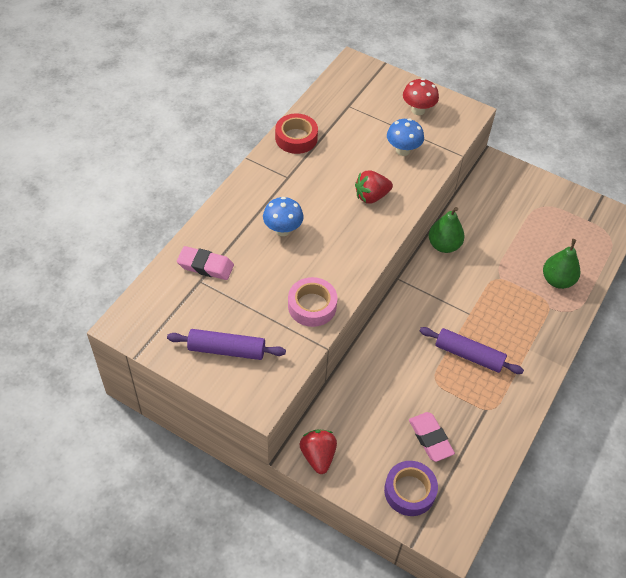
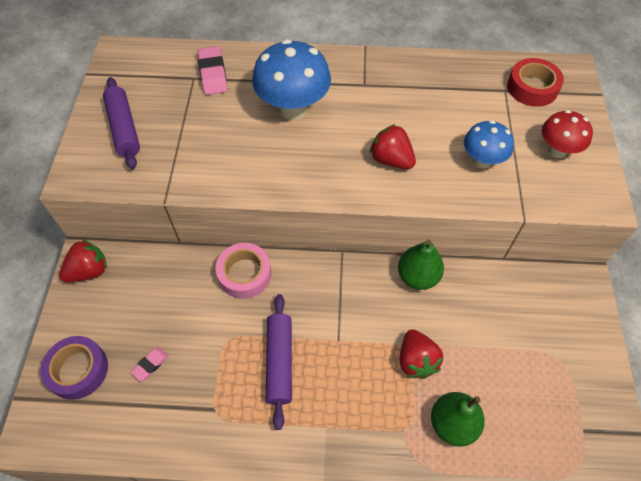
camera: 65 degrees right, 5 degrees up
blue mushroom [263,197,304,236] -> blue mushroom [252,39,331,120], size x1.66
red tape [275,113,318,154] -> red tape moved to [507,58,564,107]
pink tape [288,277,337,327] -> pink tape moved to [215,243,272,299]
pink eraser [409,412,455,462] -> pink eraser [131,347,169,382], size x0.57
none -> red strawberry [400,329,443,379]

